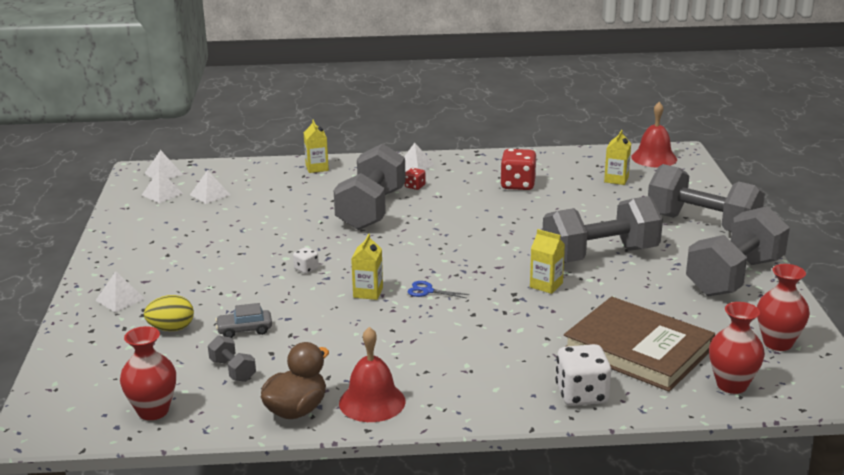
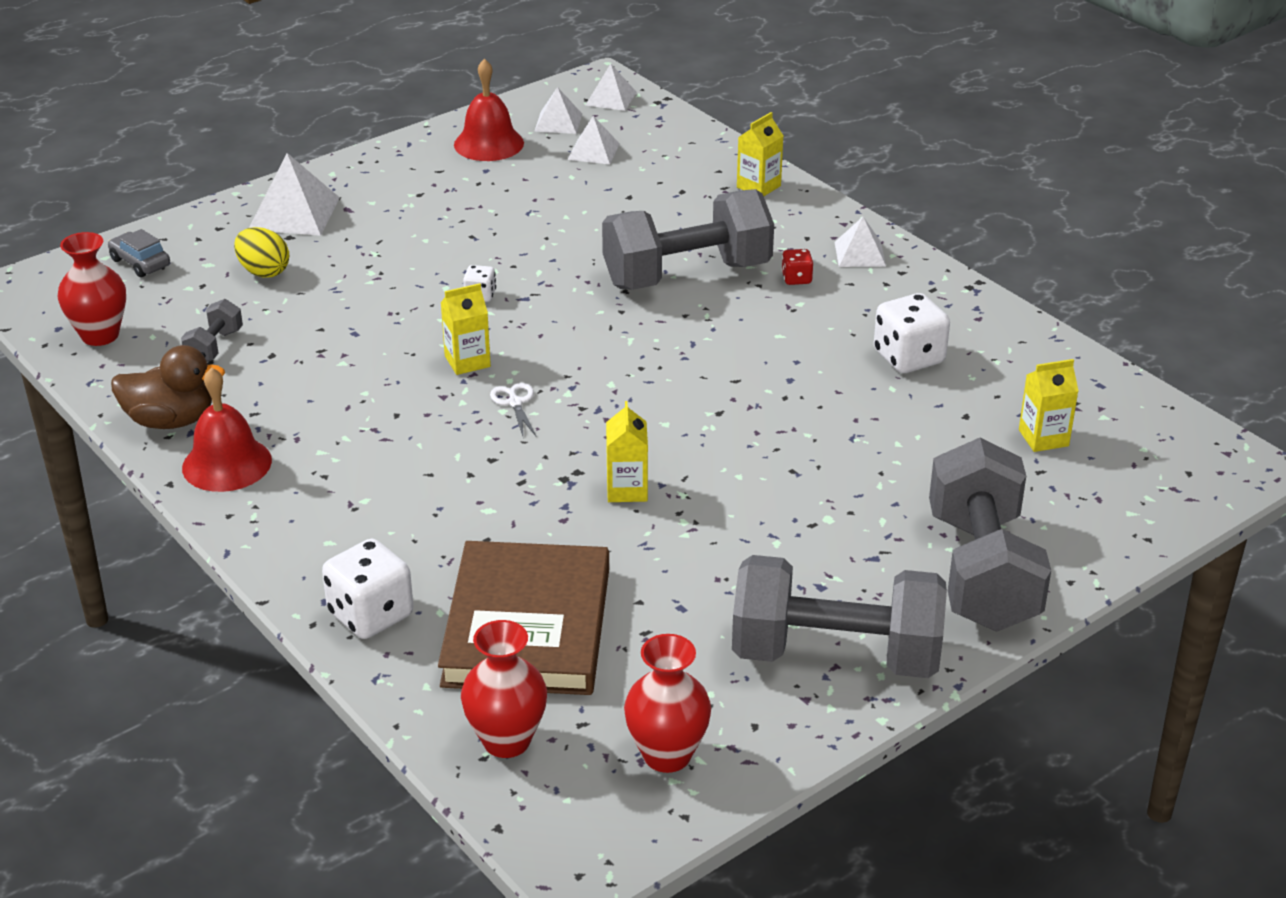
camera: 55 degrees right, 10 degrees up
white pyramid [95,271,145,313] -> white pyramid [249,153,340,236], size x1.63
grey car [215,303,272,338] -> grey car moved to [108,229,170,277]
blue scissors [408,281,469,298] -> white scissors [490,383,537,437]
red dice [500,149,536,190] -> white dice [874,293,950,373]
grey dumbbell [543,196,663,263] -> none
red bell [631,102,677,167] -> red bell moved to [454,59,524,161]

